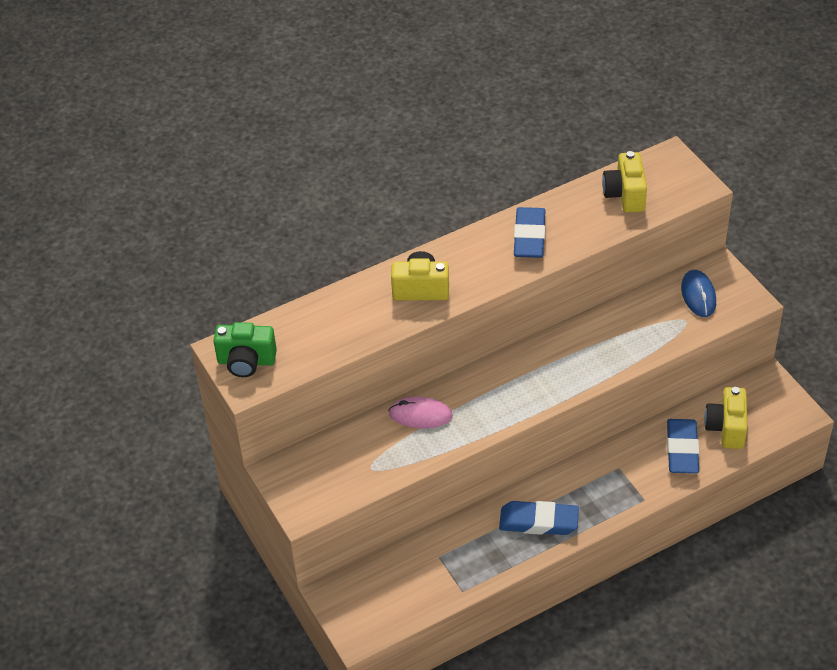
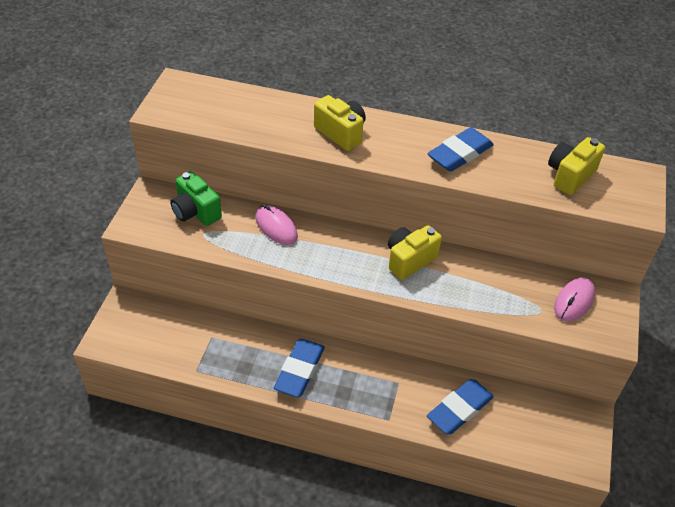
camera: 40 degrees right, 0 degrees up
green camera [213,322,277,377] -> green camera moved to [170,171,222,226]
blue eraser [499,501,579,535] -> blue eraser turned 60 degrees clockwise [274,339,325,397]
blue mouse [681,270,716,317] -> pink mouse [554,277,595,321]
yellow camera [704,387,747,449] -> yellow camera moved to [388,225,442,280]

